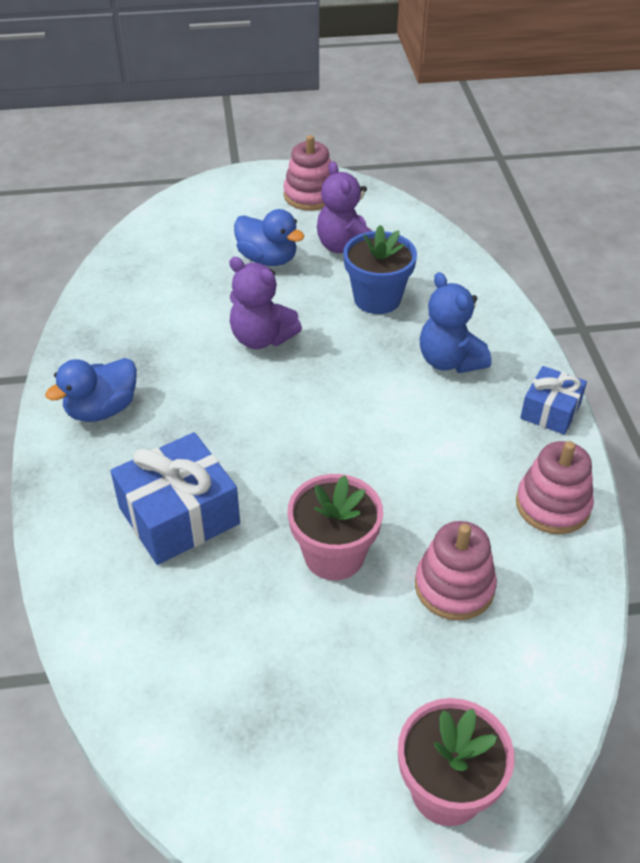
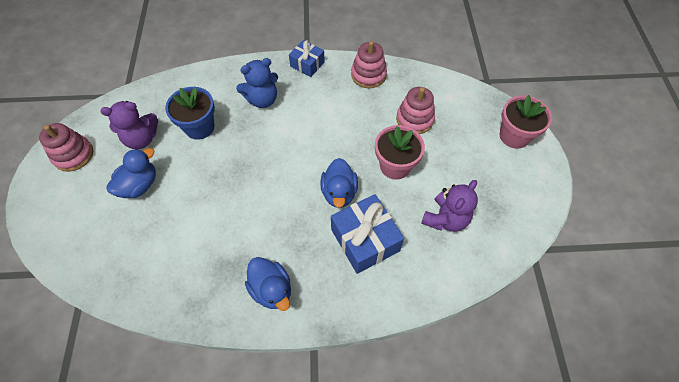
camera: 85 degrees left, 15 degrees up
purple teddy bear [229,257,302,349] -> purple teddy bear moved to [421,180,478,232]
none -> blue duck [320,158,358,208]

